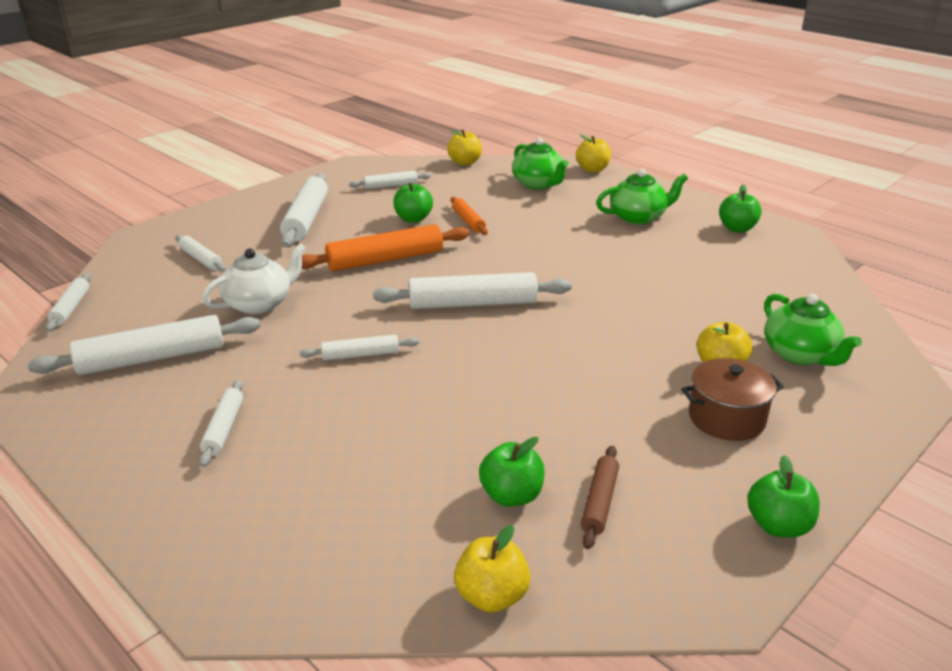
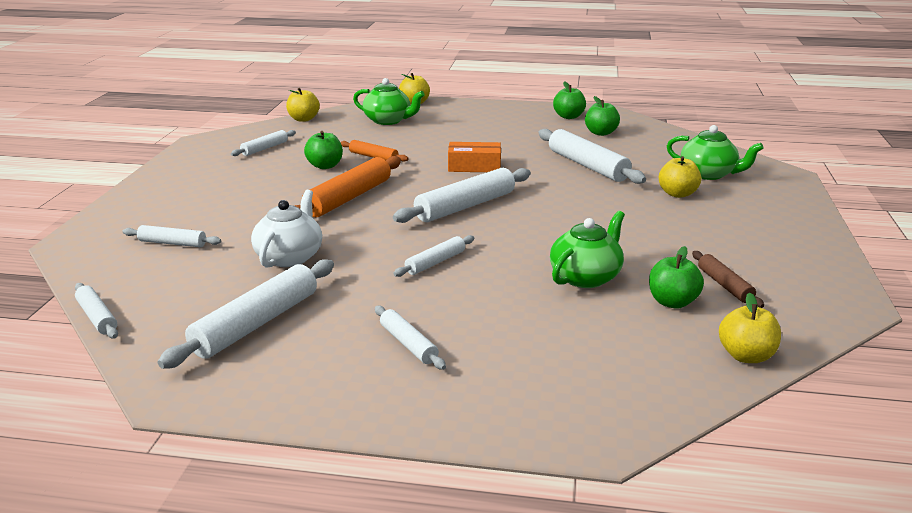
camera: 35 degrees left, 5 degrees down
white rolling pin [280,173,328,247] -> white rolling pin moved to [538,129,646,184]
green teapot [596,169,688,225] -> green teapot moved to [550,211,625,288]
brown pot [682,358,784,441] -> none
green apple [747,455,820,538] -> green apple moved to [585,96,620,136]
none -> orange box [448,142,501,172]

